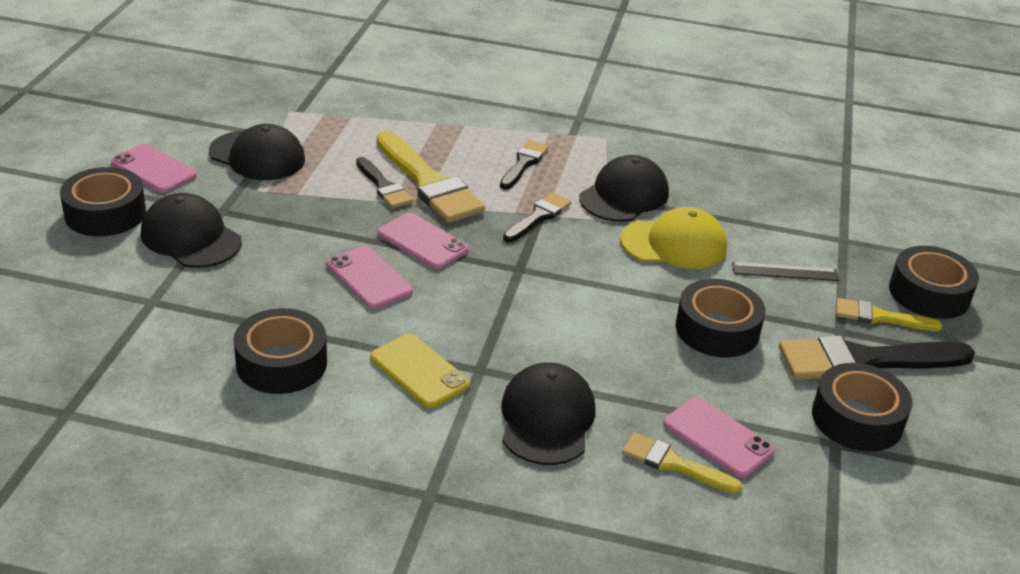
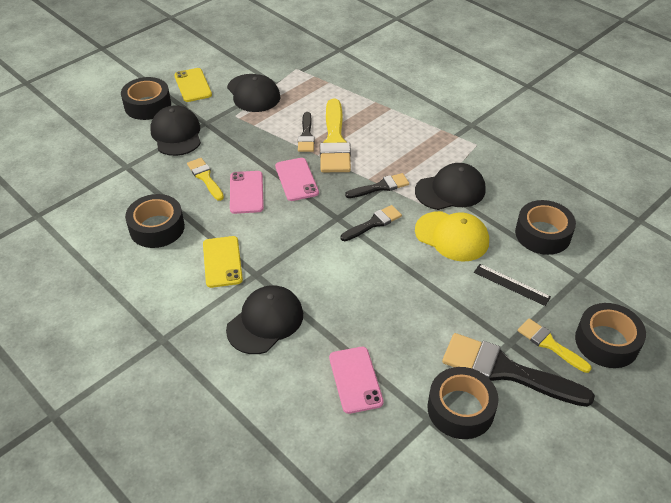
camera: 35 degrees right, 10 degrees up
pink phone [110,144,197,193] -> yellow phone [174,68,212,102]
black brush [500,140,549,189] -> black brush moved to [341,205,402,241]
yellow brush [622,433,742,493] -> yellow brush moved to [187,158,224,201]
black tape [675,279,765,358] -> black tape moved to [515,200,576,255]

